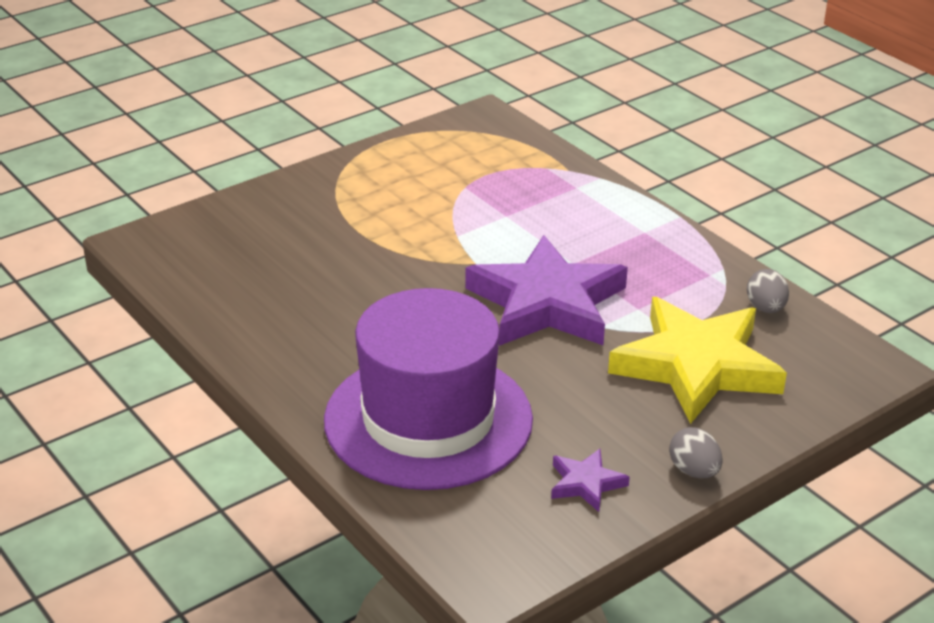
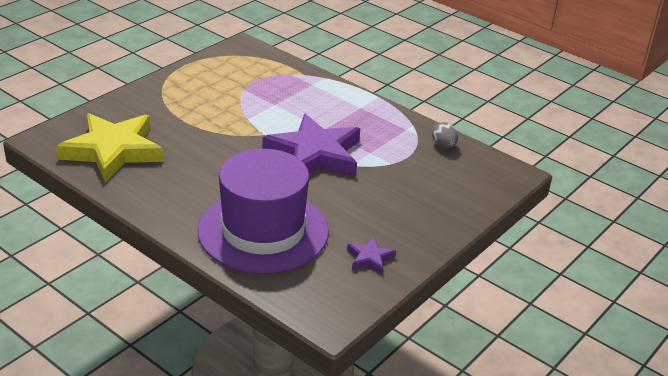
camera: 15 degrees left, 0 degrees up
yellow star [608,297,787,424] -> yellow star moved to [56,113,163,183]
grey egg [669,427,723,478] -> none

